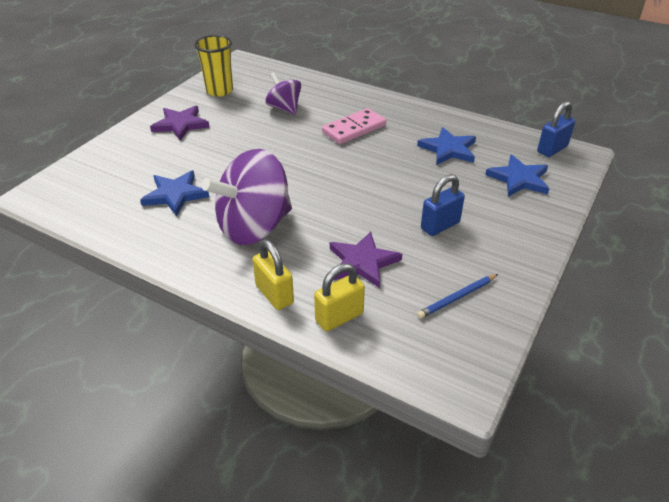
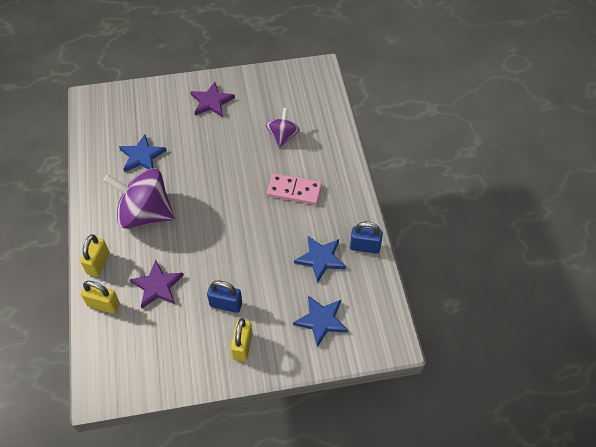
camera: 50 degrees right, 15 degrees up
yellow cup [194,35,233,97] -> none
blue pencil [417,274,498,319] -> none
blue padlock [537,101,575,157] -> blue padlock moved to [350,222,383,254]
none -> yellow padlock [230,318,253,361]

